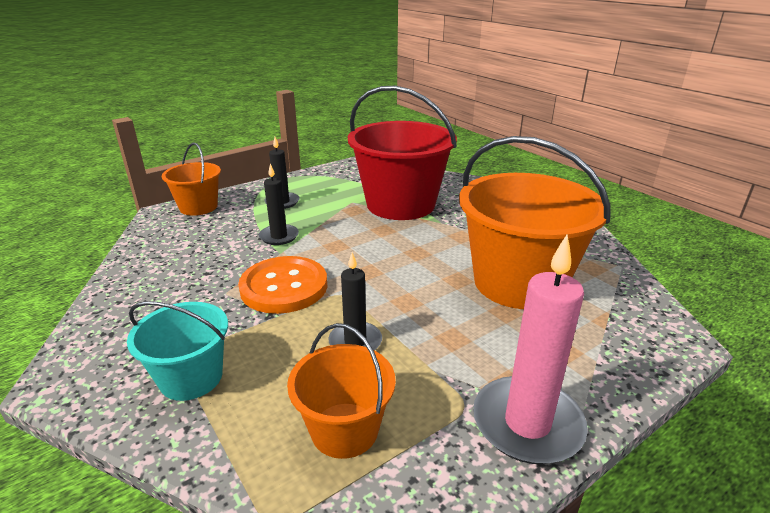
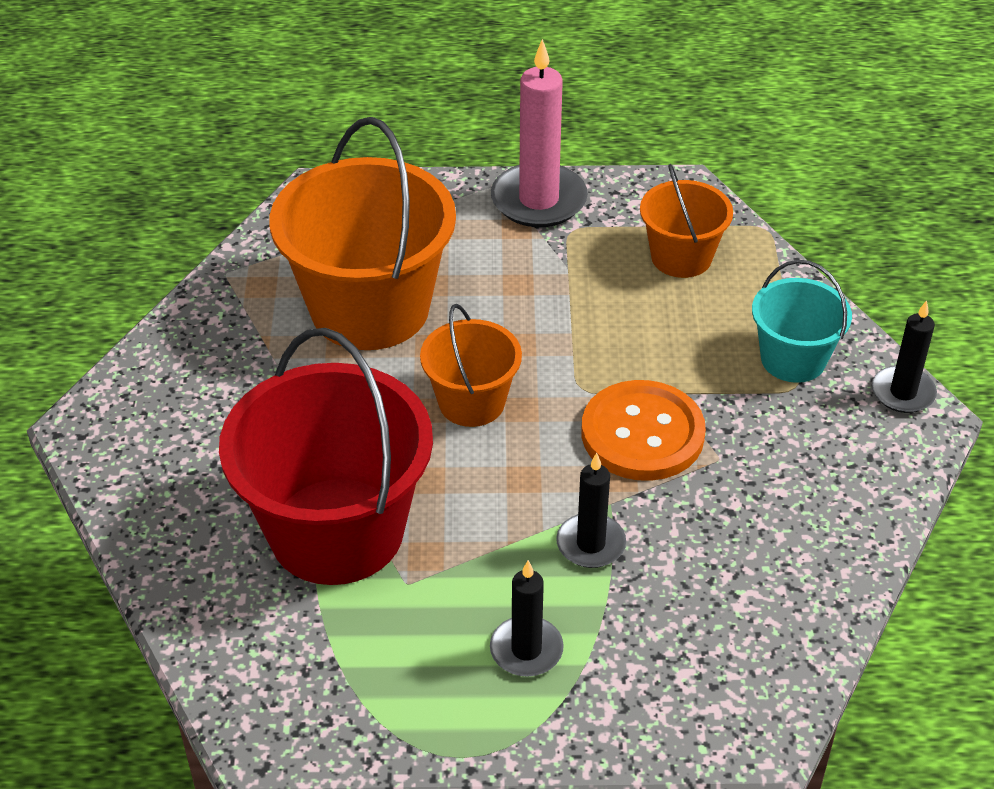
camera: 145 degrees left, 15 degrees up
orange bucket [162,142,221,216] -> orange bucket moved to [420,304,522,427]
black candle [328,252,382,350] -> black candle moved to [872,300,937,413]

